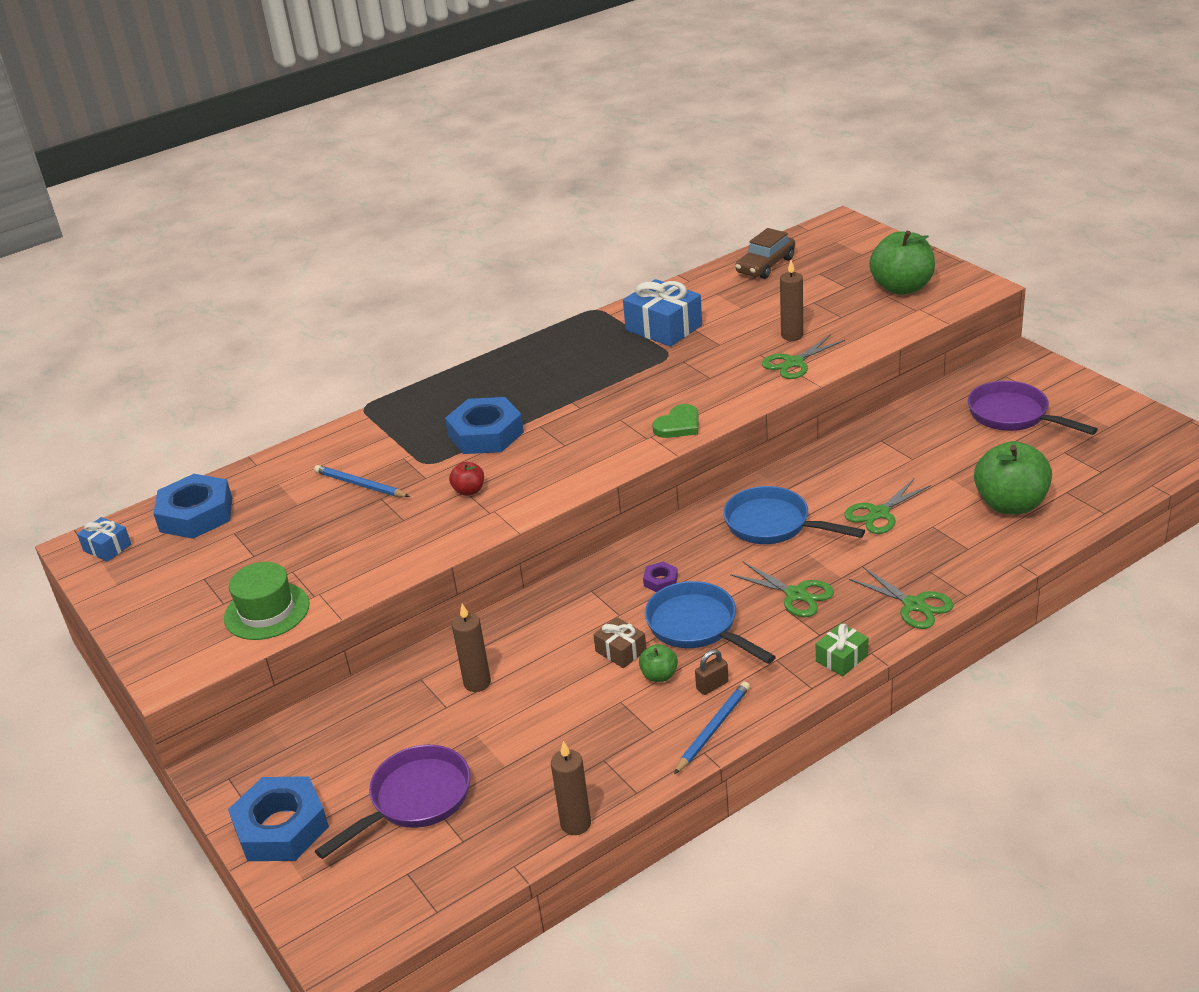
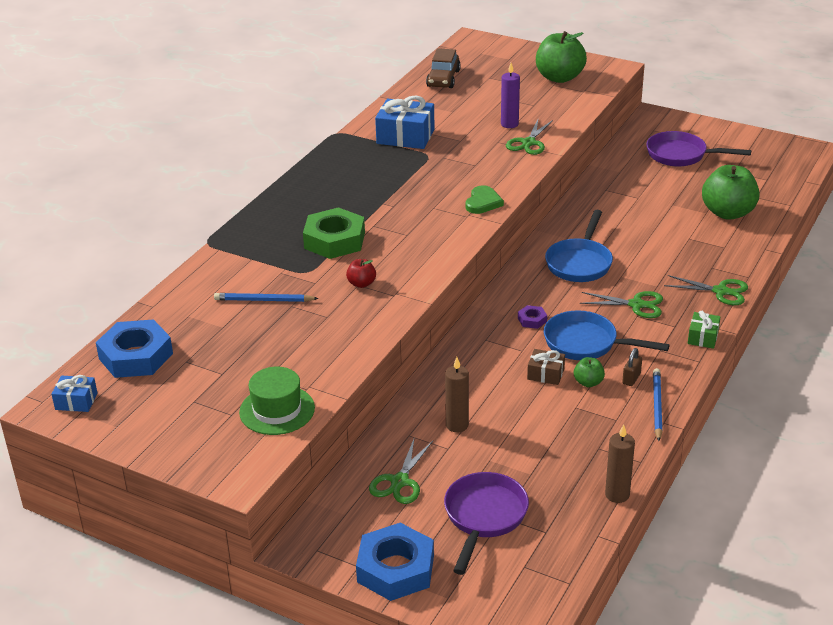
camera: 30 degrees left, 0 degrees up
blue nut [445,397,524,454] -> green nut [303,207,365,259]
blue pan [723,486,865,544] -> blue pan turned 75 degrees counterclockwise [545,210,613,282]
brown candle [780,260,803,341] -> purple candle [501,63,520,128]
green scissors [844,479,931,534] -> green scissors moved to [369,437,433,504]

